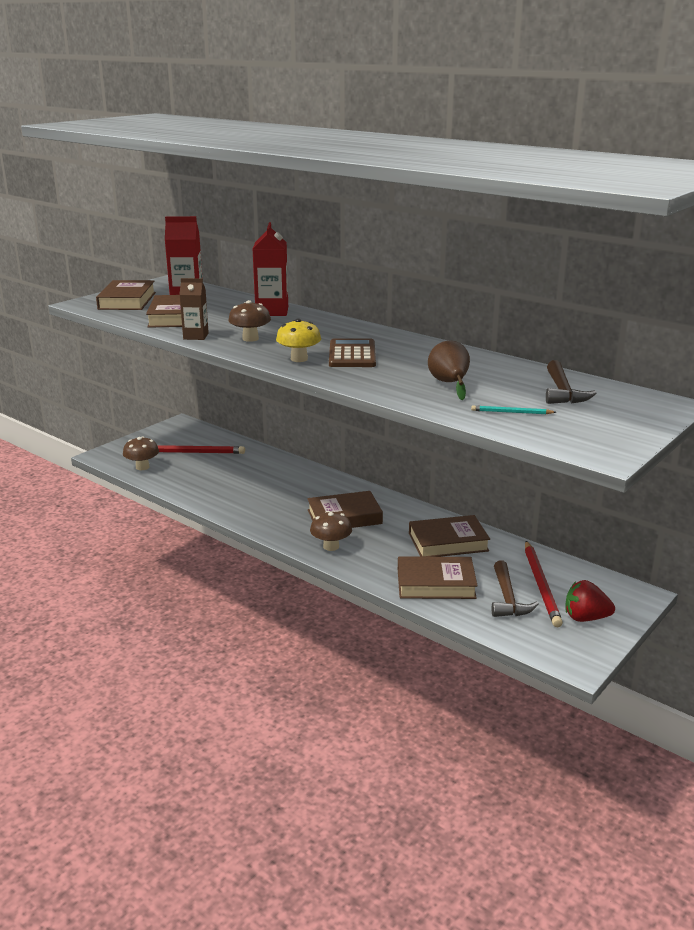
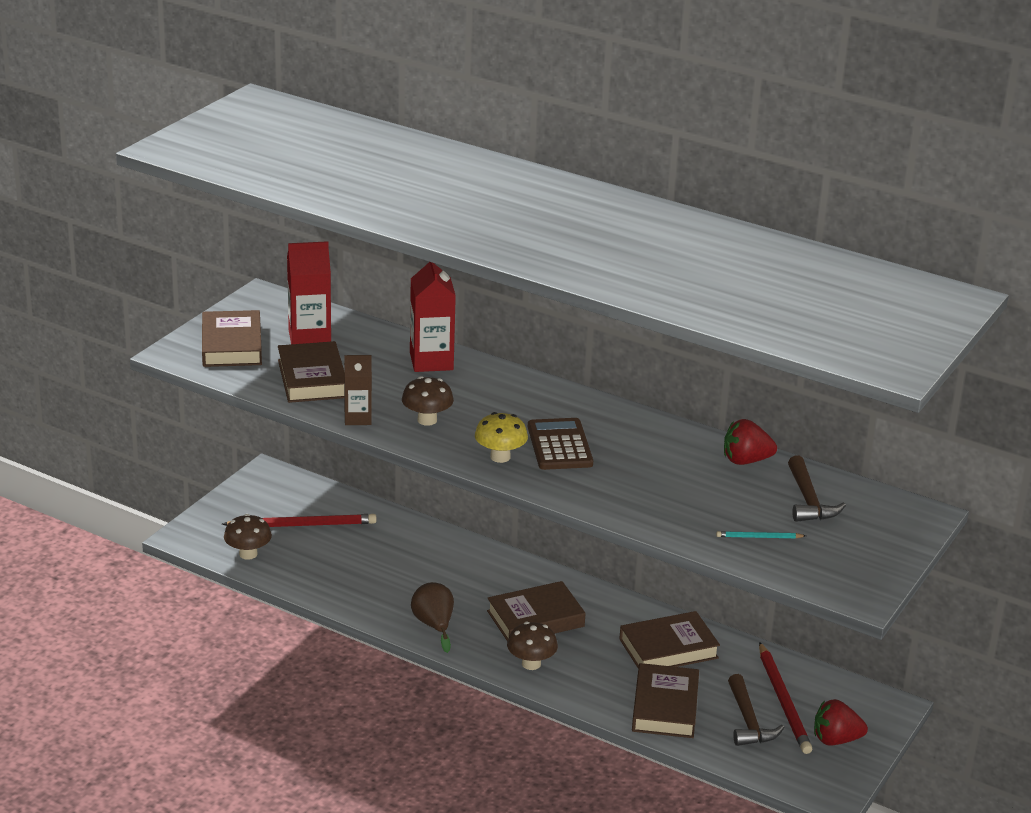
camera: 10 degrees left, 5 degrees up
brown book [398,556,478,599] -> brown book turned 75 degrees counterclockwise [632,663,699,738]
brown pear [428,341,470,401] -> brown pear moved to [411,582,454,653]
none -> red strawberry [724,419,777,465]

